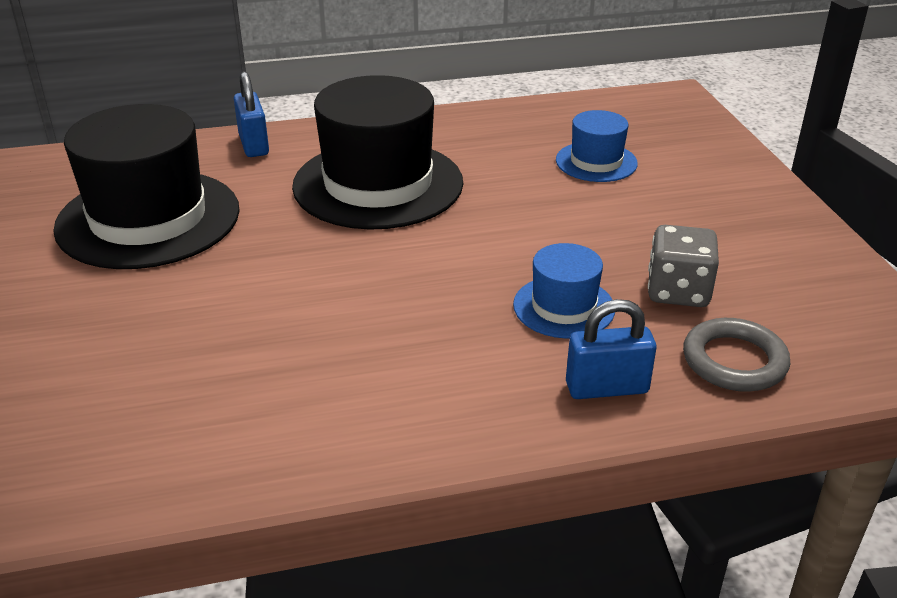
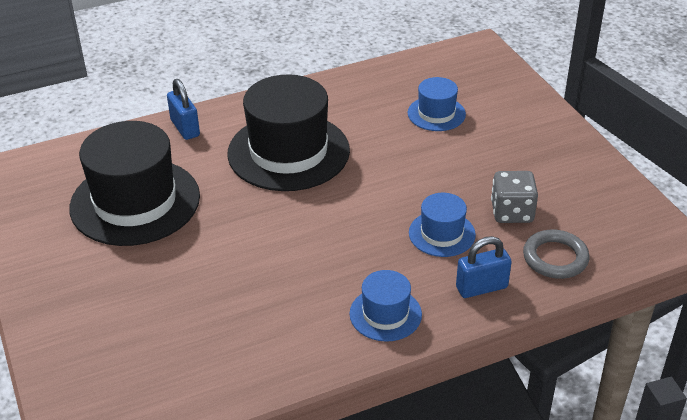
camera: 10 degrees left, 5 degrees up
none -> blue hat [349,270,422,342]

